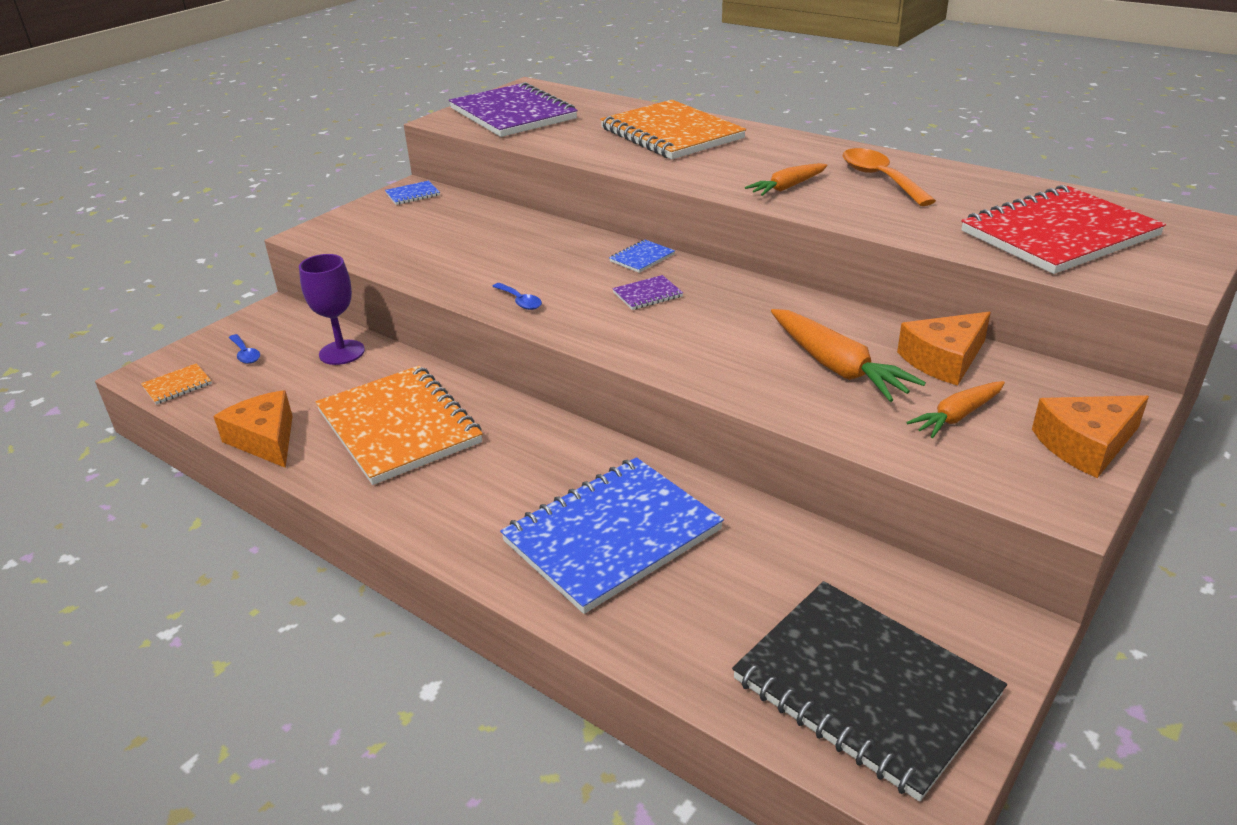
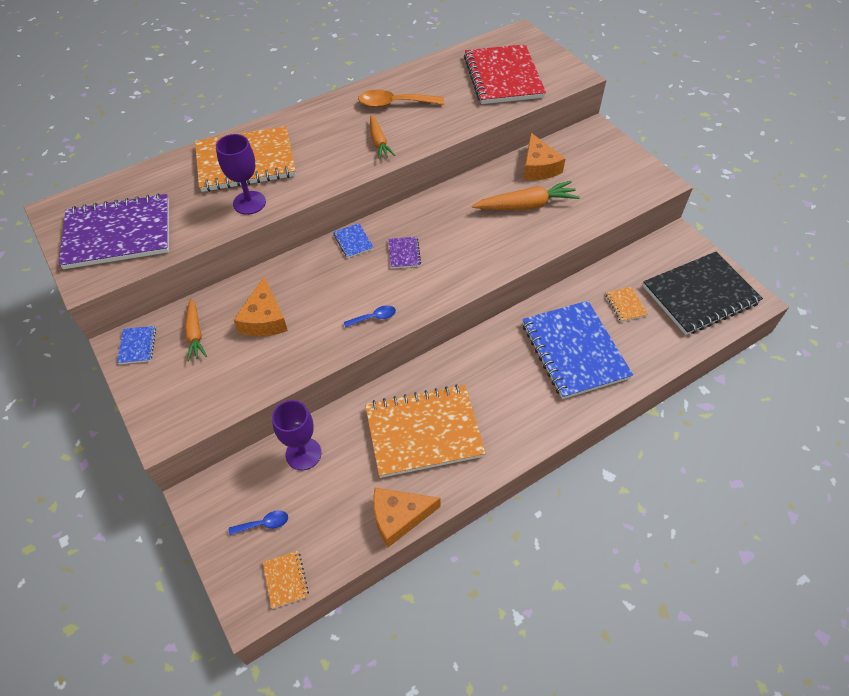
camera: 70 degrees left, 20 degrees up
orange carrot [906,381,1005,438] -> orange carrot moved to [185,299,207,361]
orange cheese [1032,395,1149,478] -> orange cheese moved to [234,277,288,336]
none -> purple goblet [216,134,266,215]
none -> orange notebook [605,287,648,322]

